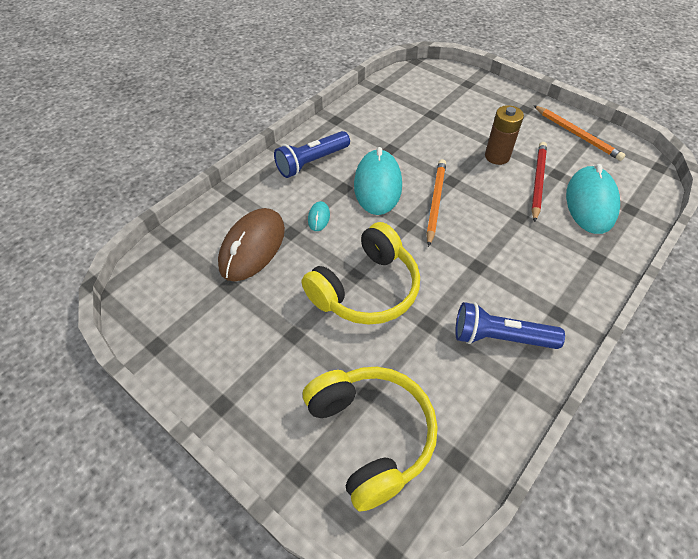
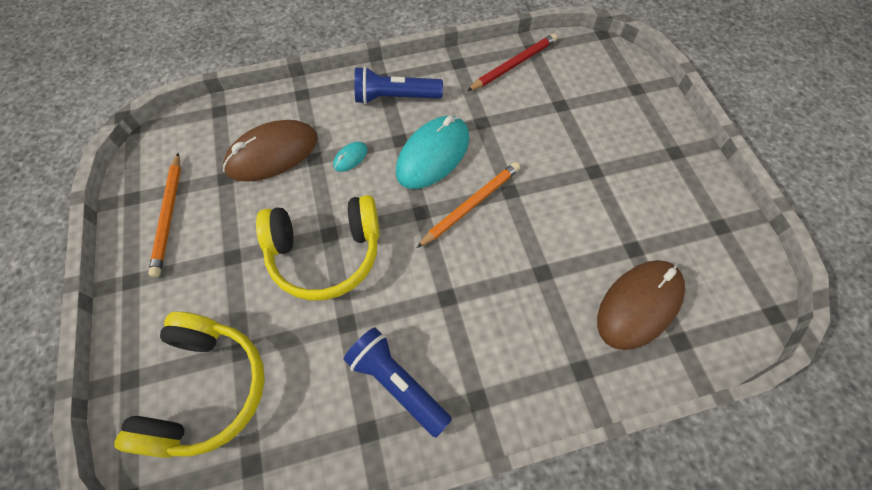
camera: 35 degrees right, 10 degrees up
brown battery [485,105,524,165] -> none
red pencil [531,142,547,222] -> red pencil moved to [467,33,558,91]
orange pencil [533,105,625,161] -> orange pencil moved to [148,153,181,277]
turquoise mouse [566,164,620,234] -> brown mouse [597,260,685,350]

